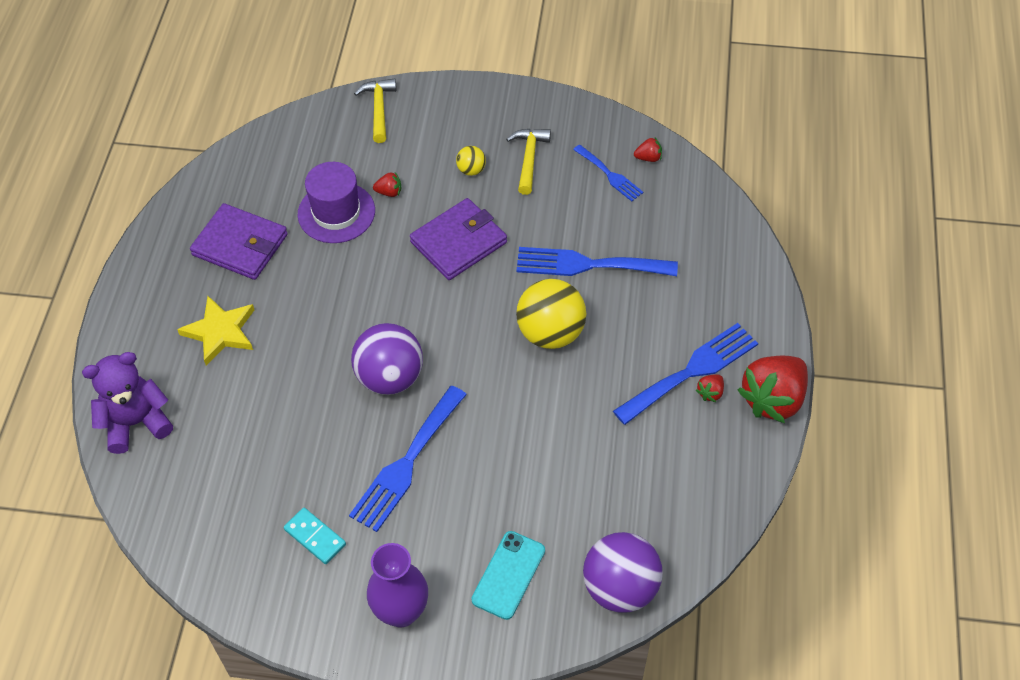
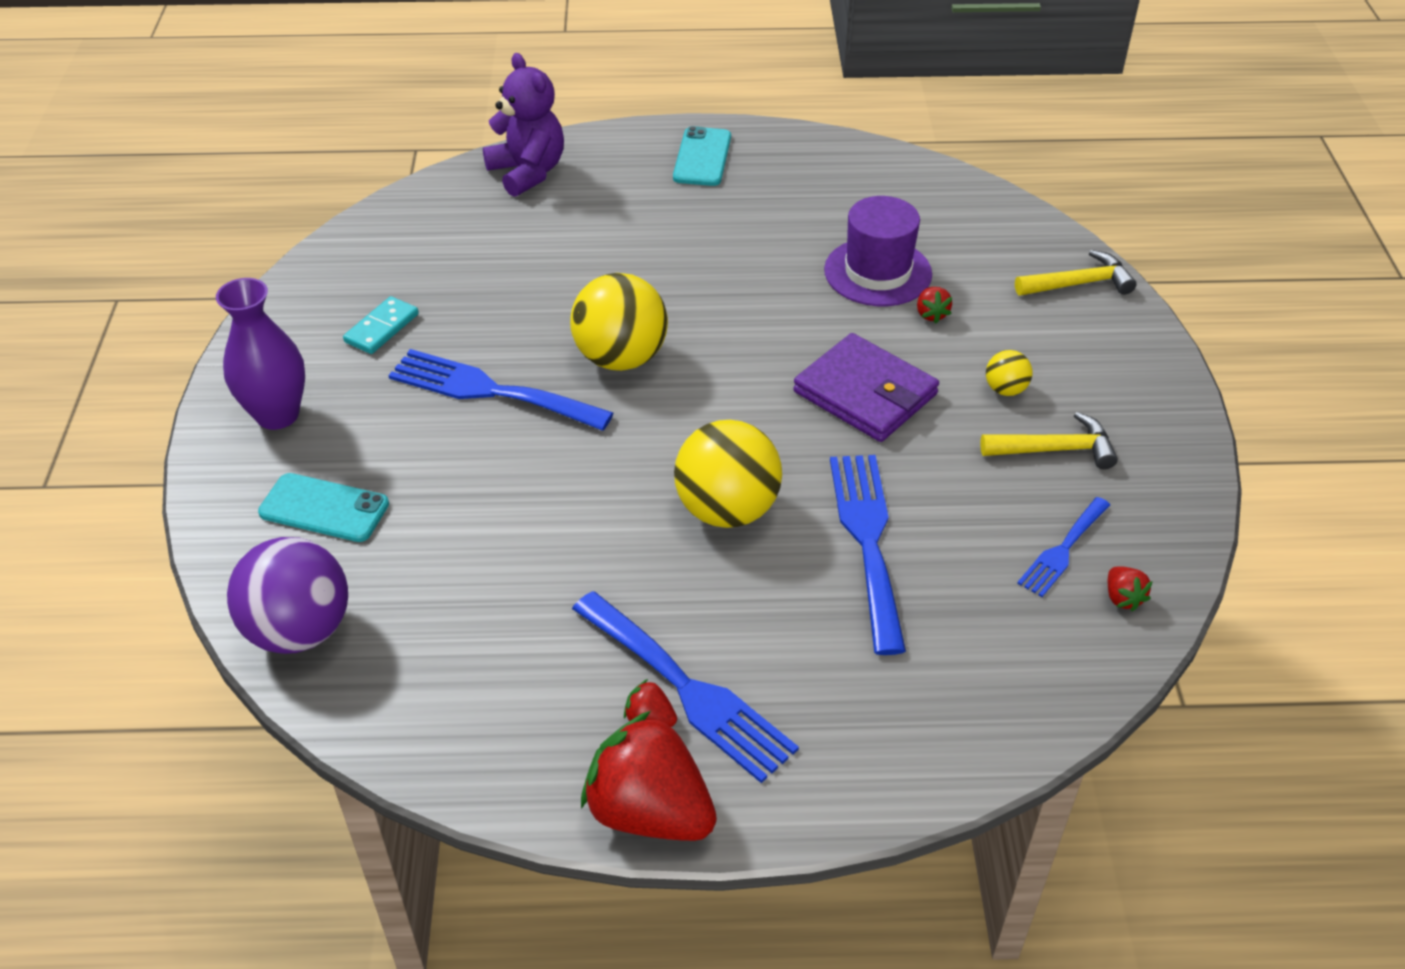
camera: 80 degrees right, 10 degrees down
yellow star [177,296,254,366] -> none
purple wallet [190,203,288,280] -> none
purple ball [351,323,423,395] -> yellow ball [570,273,668,371]
none -> turquoise phone [673,126,731,186]

